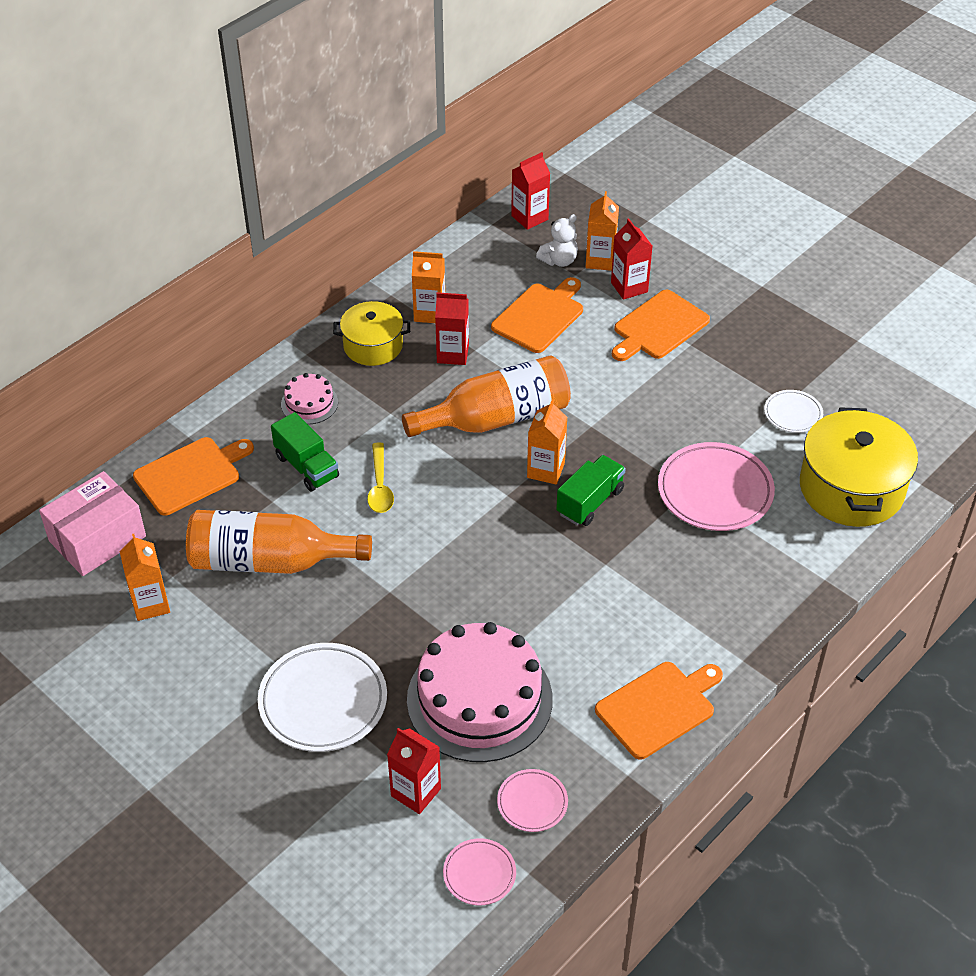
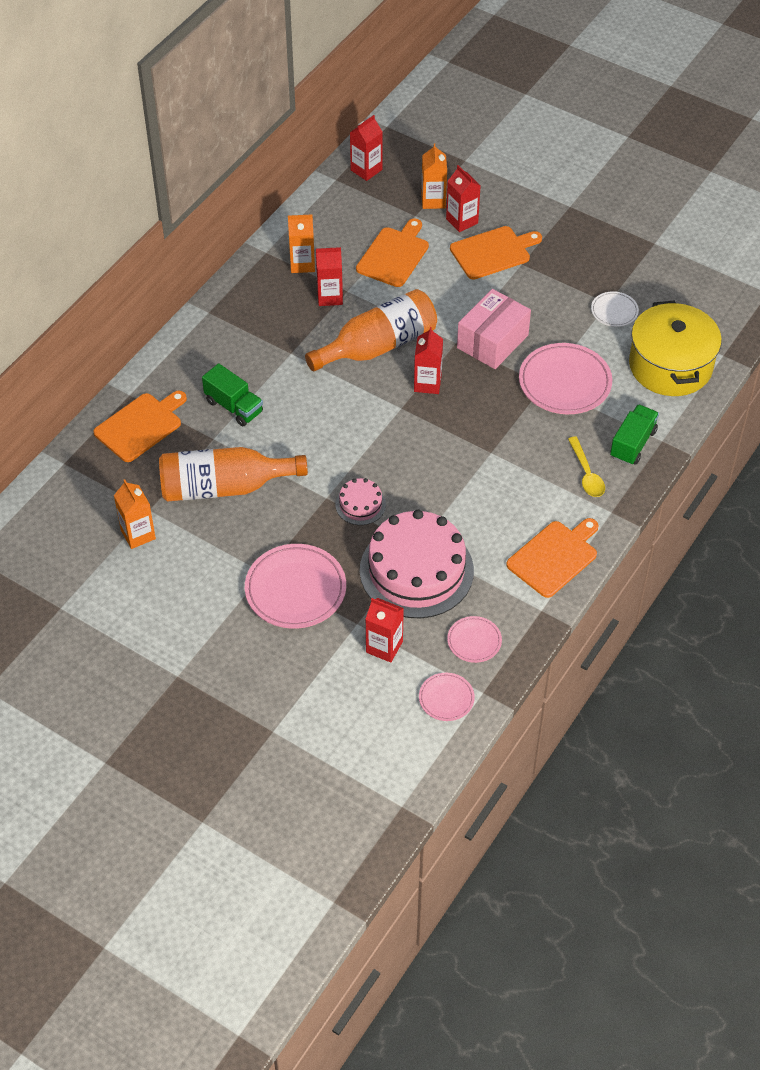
camera: 10 degrees left, 5 degrees up
pink box [39,471,146,576] -> pink box moved to [457,289,531,369]
white plate [258,643,387,752] -> pink plate [245,544,346,629]
pink cake [281,373,338,424] -> pink cake moved to [335,478,386,525]
yellow pot [333,301,410,366] -> none
yellow spoon [367,442,394,513] -> yellow spoon moved to [568,437,605,497]
orange carton [527,400,567,485] -> red carton [414,327,443,394]
white teddy bear [536,214,578,267] -> none
green truck [556,455,625,526] -> green truck moved to [610,404,659,465]
orange cutting board [612,289,710,361] -> orange cutting board turned 150 degrees counterclockwise [450,226,542,280]

